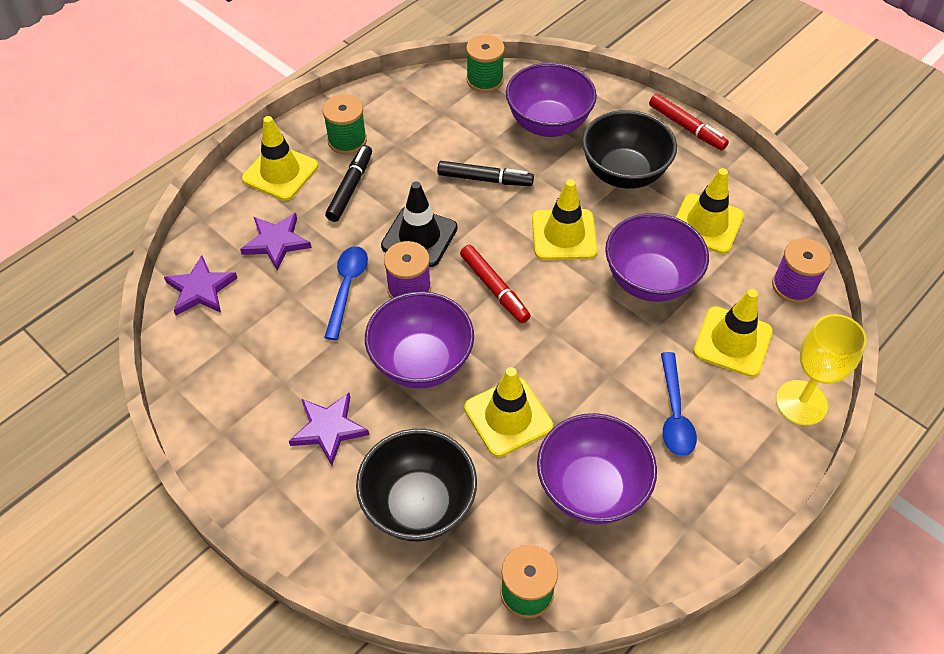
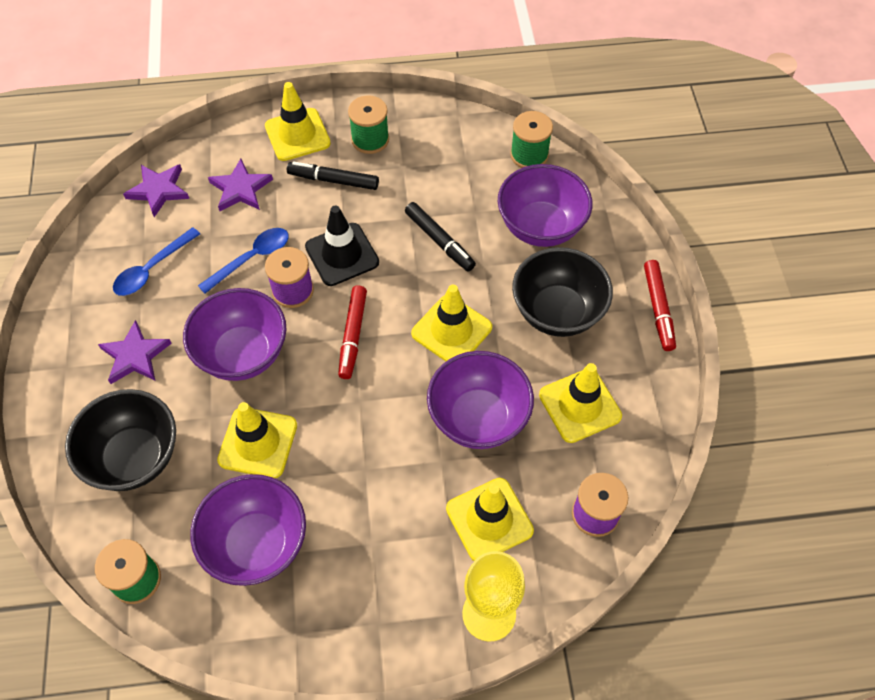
camera: 40 degrees right, 5 degrees up
black marker [325,145,372,222] -> black marker turned 135 degrees counterclockwise [287,161,379,190]
blue spoon [661,352,697,456] -> blue spoon moved to [113,227,200,296]

